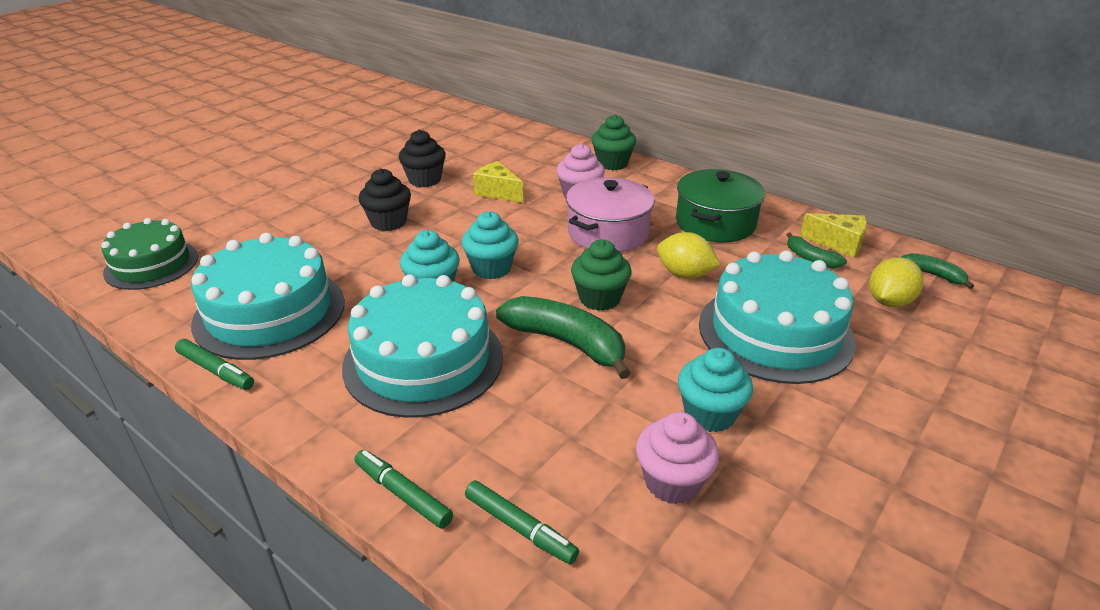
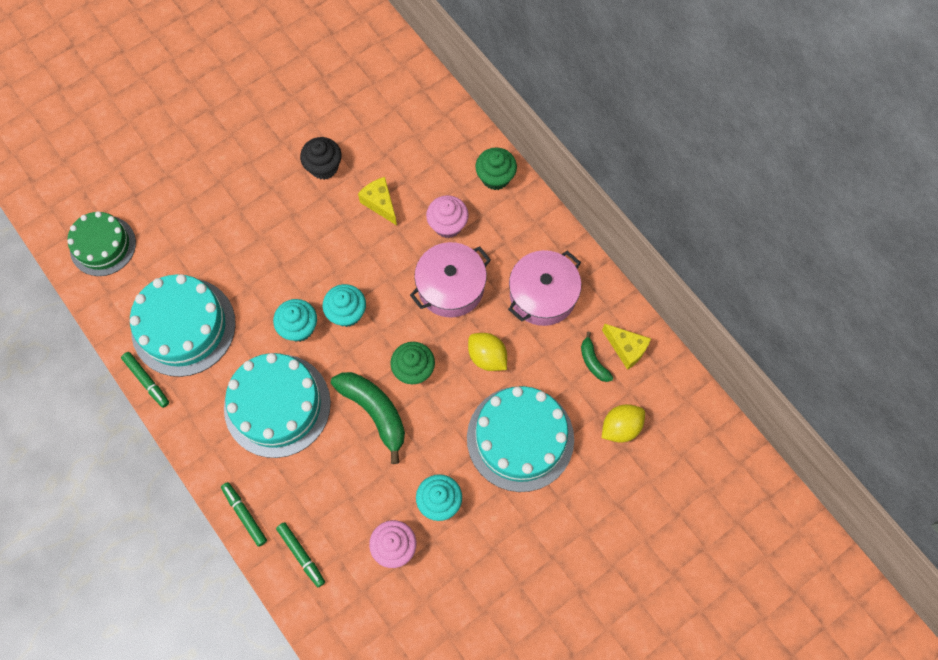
camera: 15 degrees right, 35 degrees up
black cupcake [359,168,411,231] -> none
green pot [676,169,765,242] -> pink pot [508,250,581,326]
green banana [902,253,974,289] -> none

